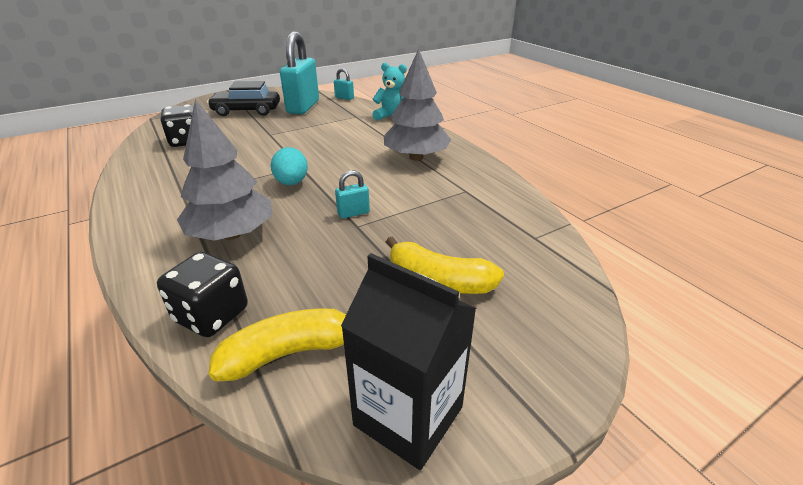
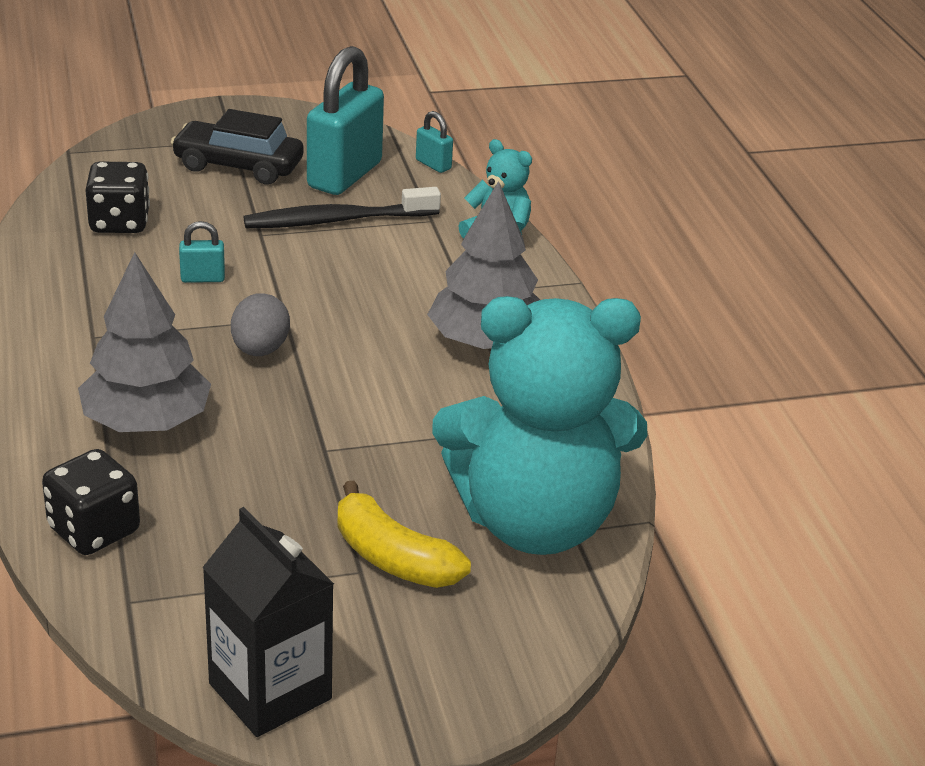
camera: 15 degrees right, 0 degrees up
yellow banana [209,308,346,382] -> none
turquoise egg [271,147,308,185] -> grey egg [231,293,290,356]
turquoise padlock [335,170,370,219] -> turquoise padlock moved to [179,221,225,283]
none -> black toothbrush [244,187,441,228]
none -> turquoise teddy bear [432,296,647,555]

